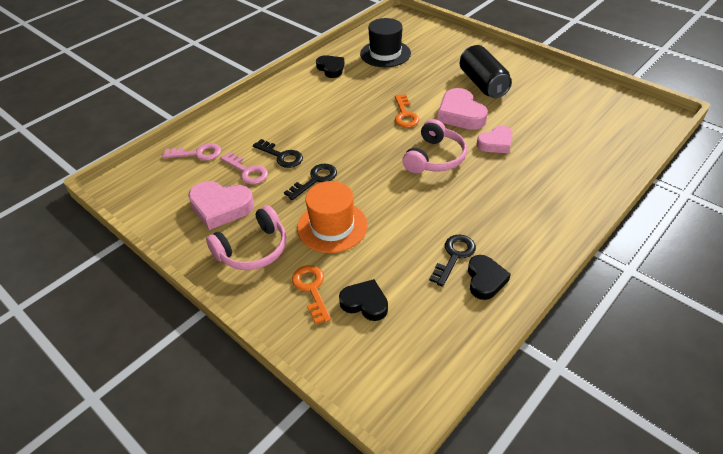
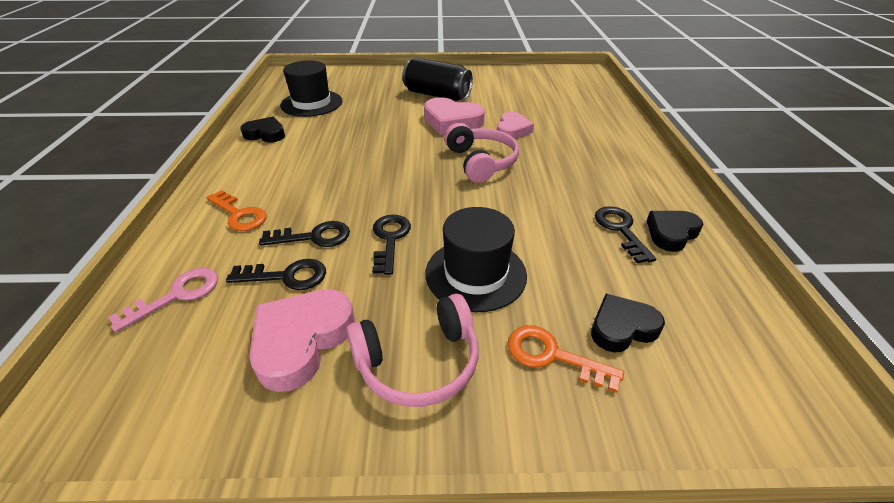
camera: 45 degrees left, 5 degrees down
pink heart [188,181,254,230] -> pink heart turned 150 degrees clockwise [249,289,355,392]
pink headphones [206,205,287,270] -> pink headphones turned 60 degrees clockwise [346,294,479,407]
pink key [221,152,268,184] -> black key [226,259,326,290]
orange hat [297,181,368,253] -> black hat [425,207,527,312]
orange key [395,94,419,128] -> orange key moved to [206,190,267,231]
black heart [468,255,511,300] -> black heart turned 90 degrees counterclockwise [647,211,704,252]

